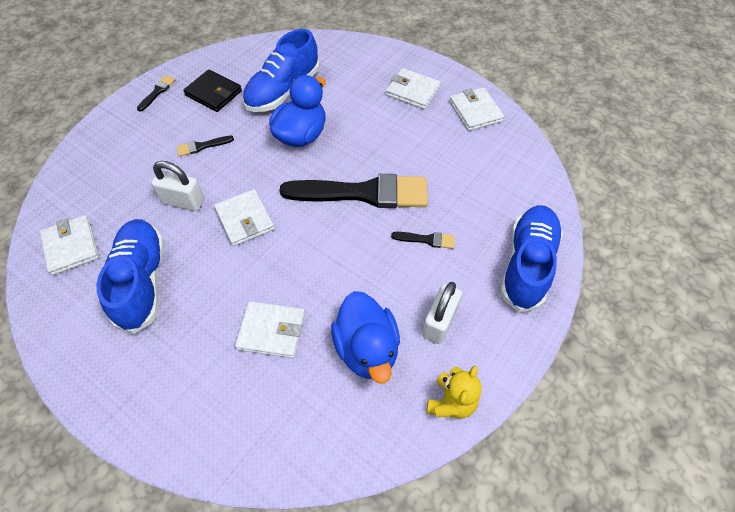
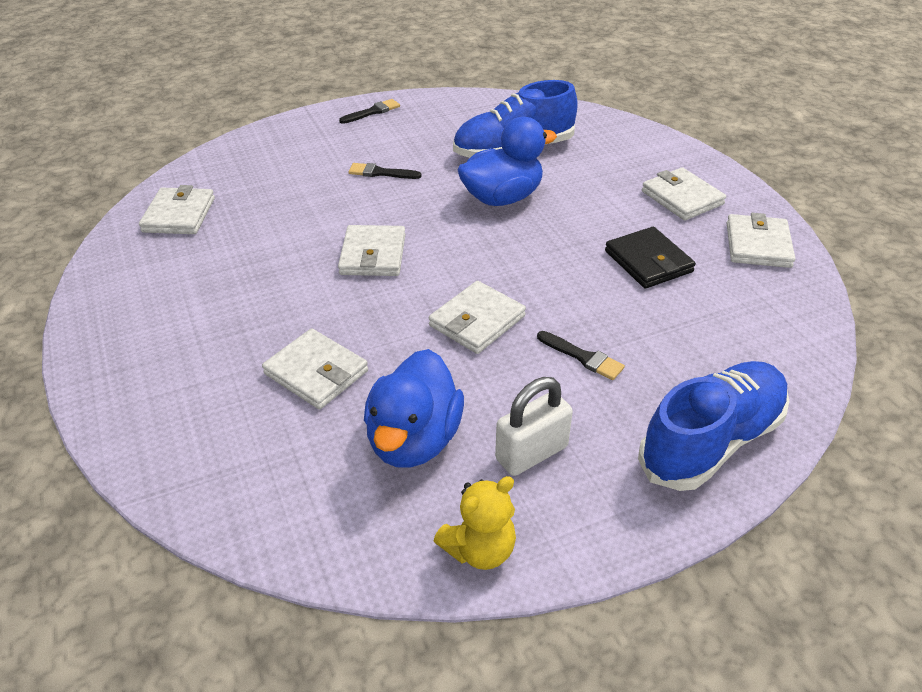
camera: 30 degrees right, 15 degrees down
blue shoe [97,219,164,334] -> none
white padlock [151,161,204,211] -> none
black wallet [183,70,242,112] -> black wallet moved to [605,227,696,289]
black brush [280,174,428,208] -> none
none -> white wallet [429,281,526,354]

